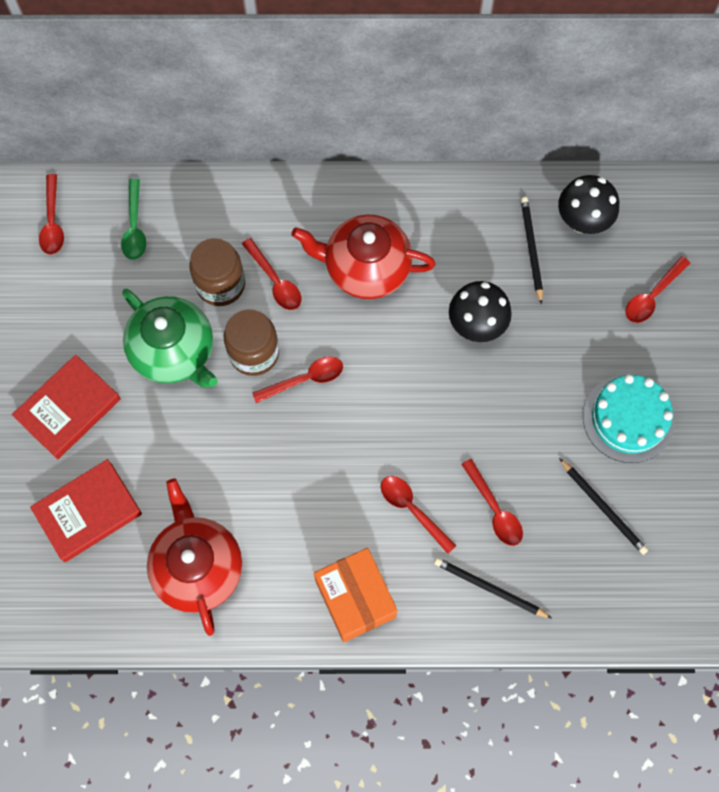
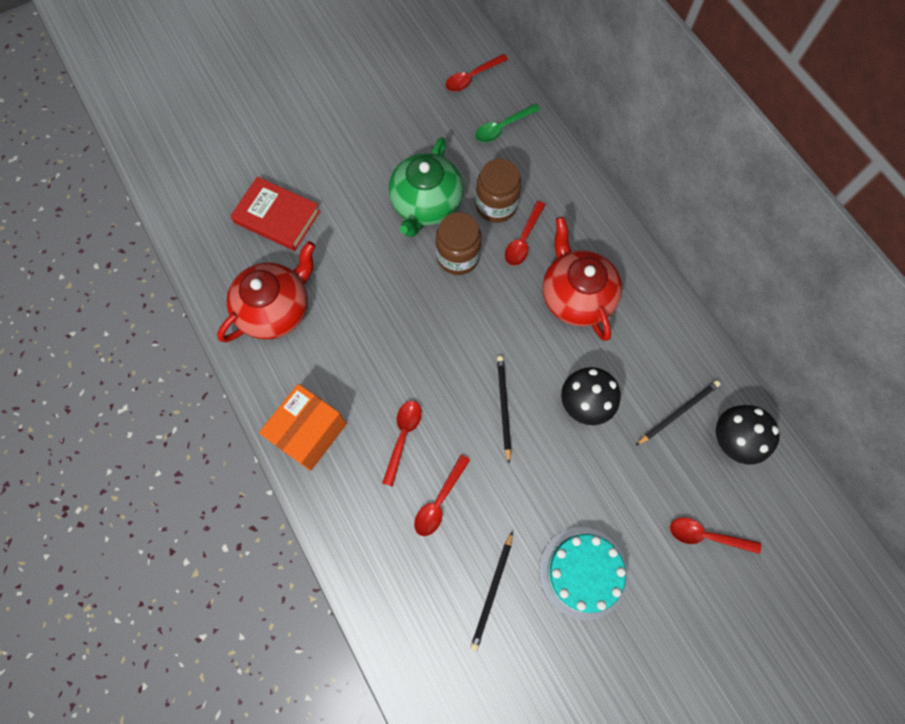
camera: 60 degrees right, 0 degrees up
red book [12,355,121,459] -> none
red spoon [252,357,343,403] -> none
black pencil [434,557,552,619] -> black pencil moved to [497,356,511,463]

